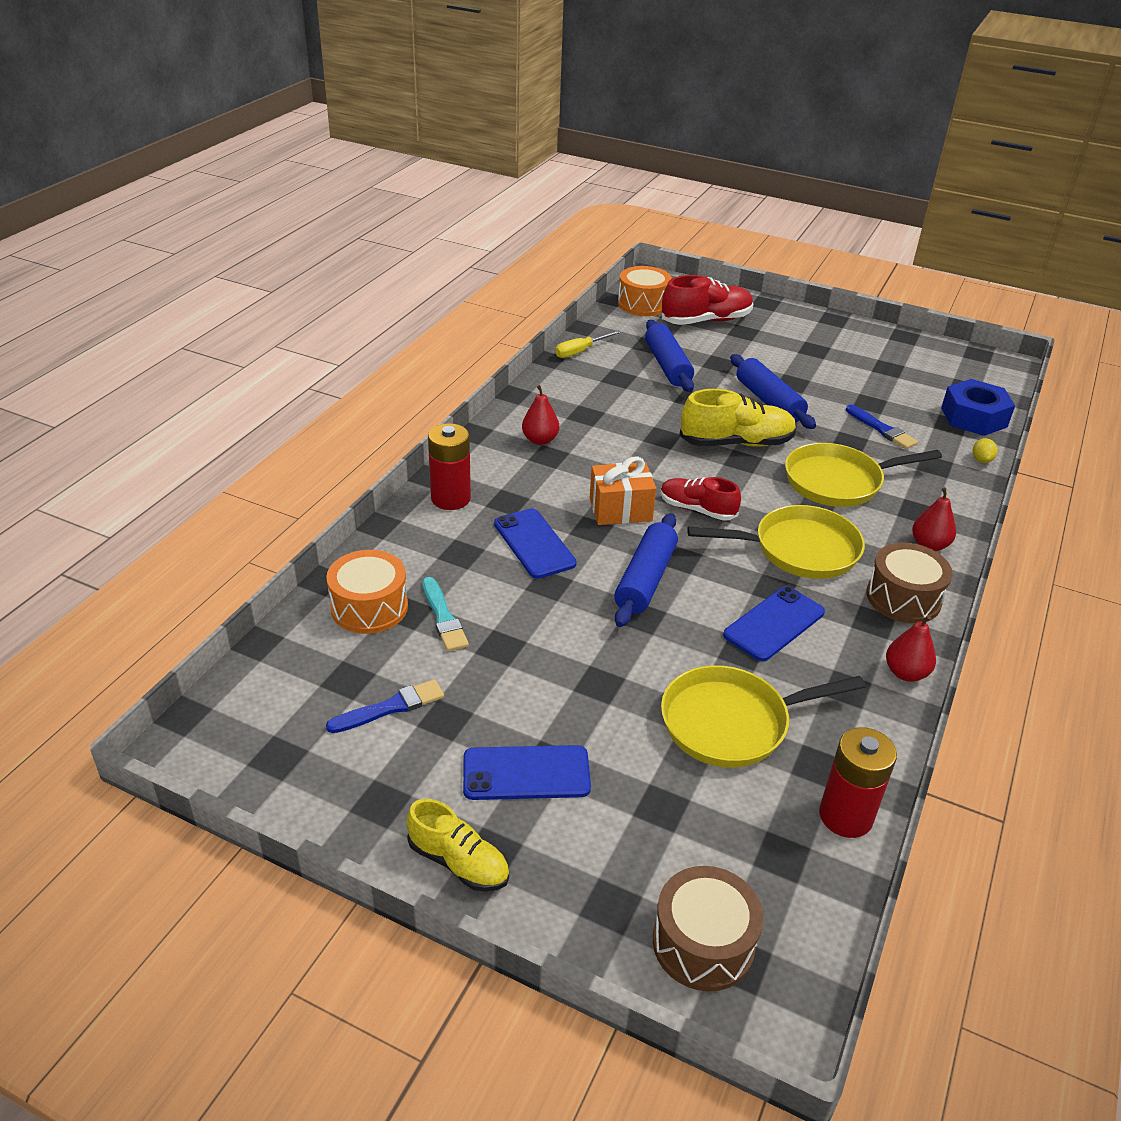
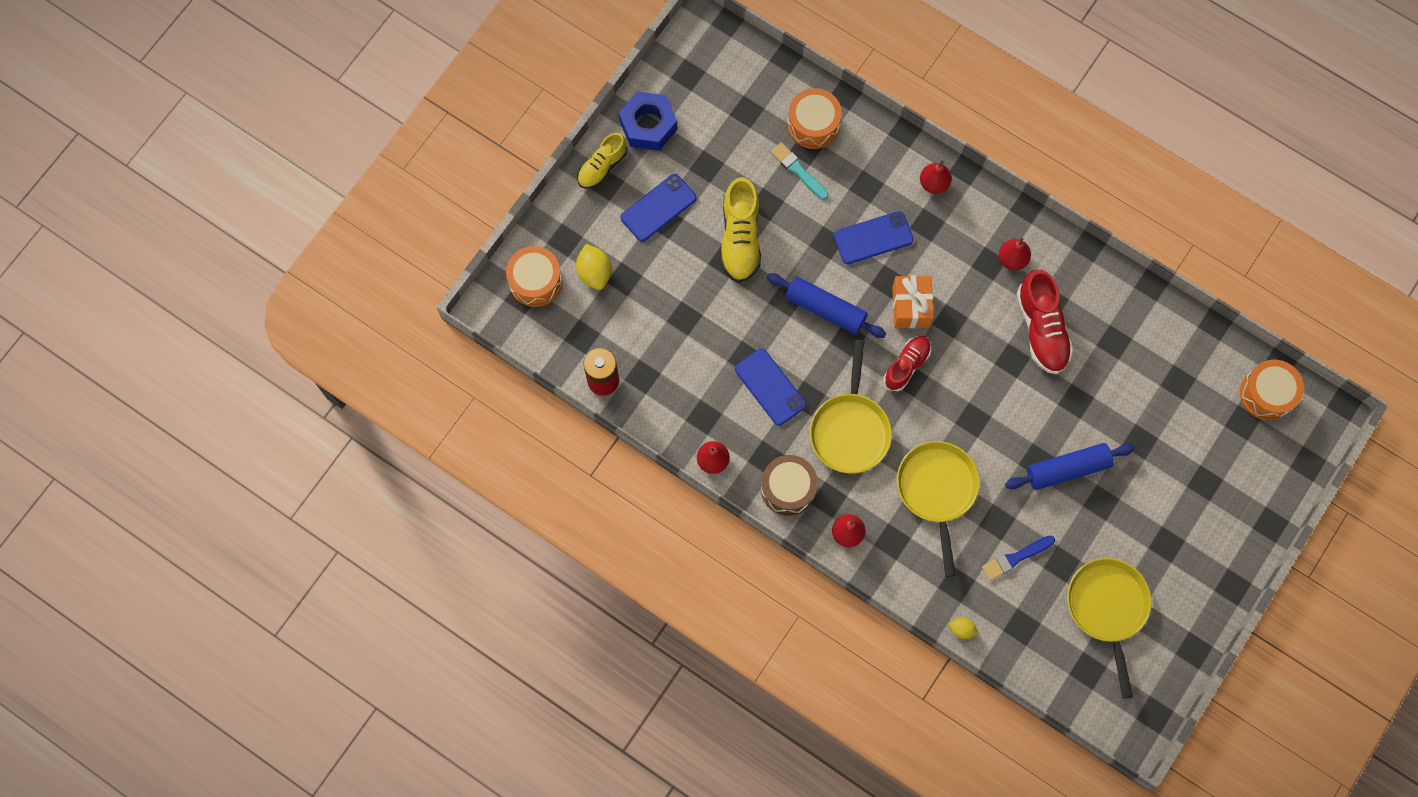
camera: 100 degrees right, 35 degrees up
blue brush [326,679,444,733] -> none
turquoise brush [422,577,469,651] -> turquoise brush turned 60 degrees clockwise [771,142,829,200]
red battery [428,423,471,510] -> red pear [920,160,952,194]
blue phone [463,745,591,800] -> blue phone turned 45 degrees clockwise [620,174,696,242]
yellow screwdriver [555,330,621,358] -> none
blue rolling pin [645,320,694,392] -> none
brown drum [653,866,763,992] -> orange drum [506,246,562,307]
yellow pan [661,665,866,768] -> yellow pan moved to [1067,558,1151,699]
red shoe [662,275,753,325] -> red shoe moved to [1017,270,1073,374]
yellow shoe [679,389,797,447] -> yellow shoe moved to [720,177,761,283]
blue nut [941,379,1015,436] -> blue nut moved to [619,91,678,151]
none -> yellow lemon [576,244,611,290]

